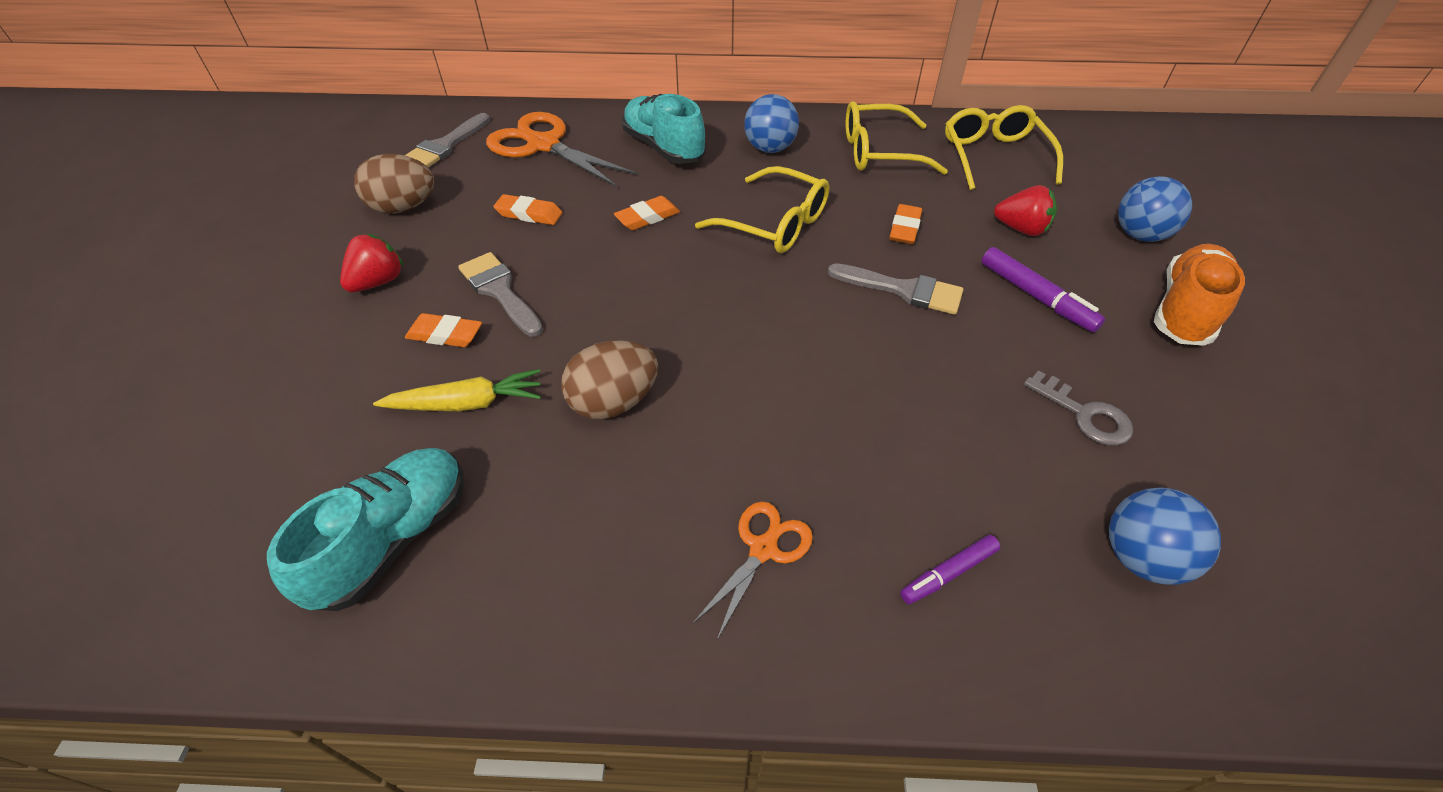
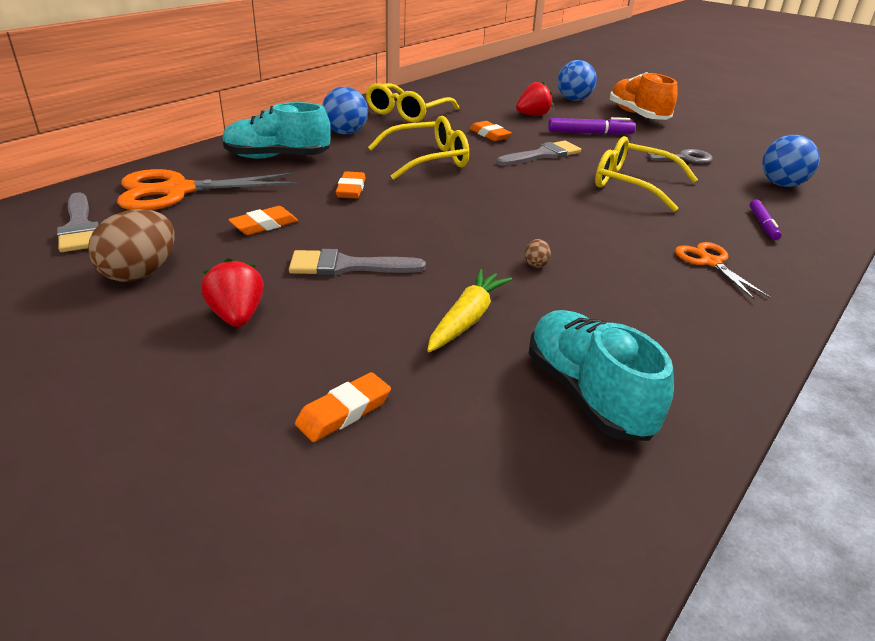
camera: 55 degrees left, 15 degrees down
orange eraser [405,313,482,347] -> orange eraser moved to [295,372,391,442]
brown egg [561,340,658,419] -> brown egg [525,239,551,268], size x0.42
yellow glasses [945,105,1063,190] -> yellow glasses moved to [595,136,698,212]

